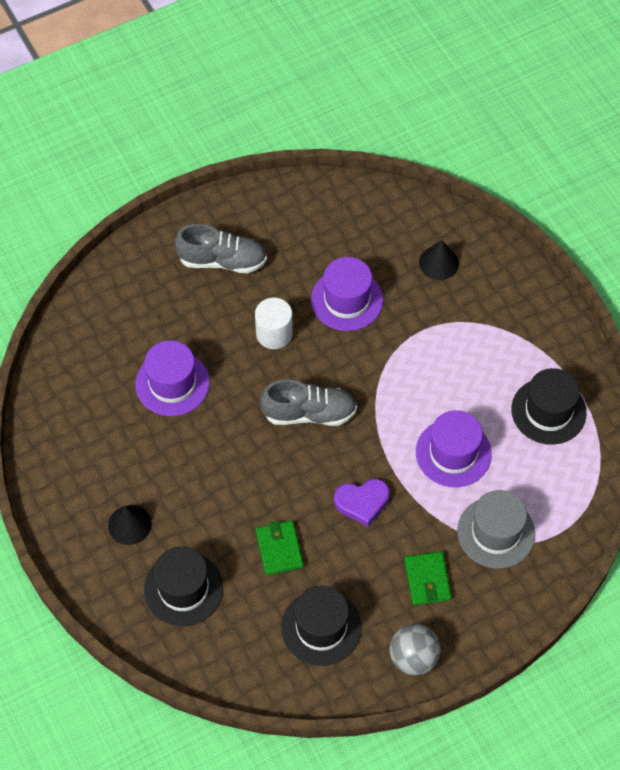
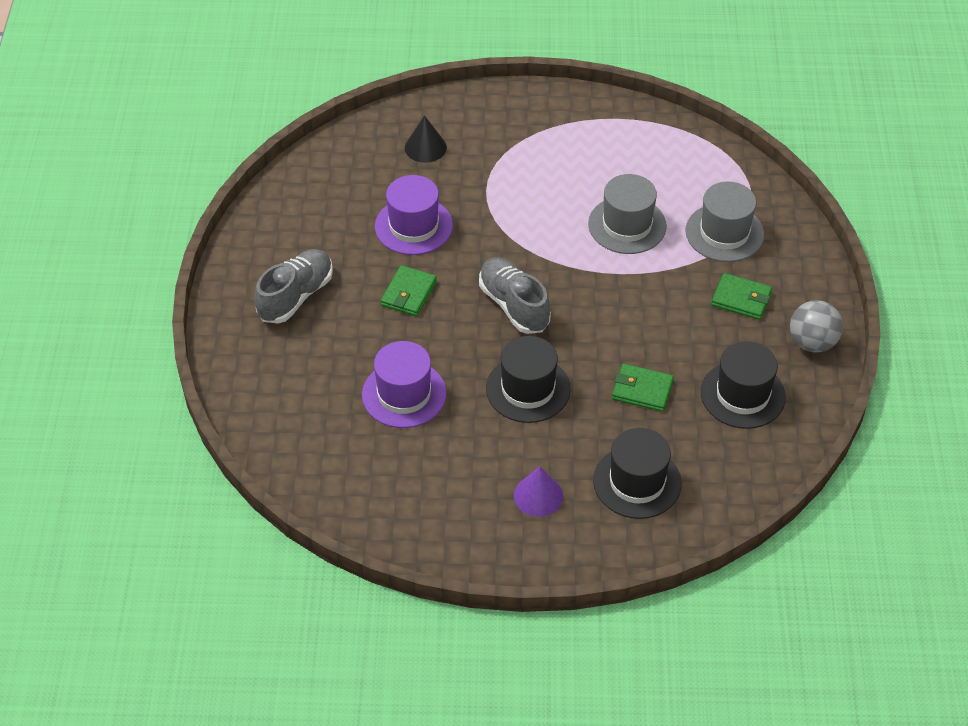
camera: 60 degrees left, 10 degrees down
black cone [108,505,152,545] -> purple cone [514,466,563,517]
white cylinder [255,298,293,349] -> green wallet [381,265,437,316]
grey shoe [260,380,357,426] -> grey shoe turned 60 degrees counterclockwise [479,257,551,334]
purple heart [334,479,390,527] -> none
purple hat [416,410,492,487] -> grey hat [588,174,667,254]
black hat [511,368,587,445] -> black hat moved to [486,336,570,423]

